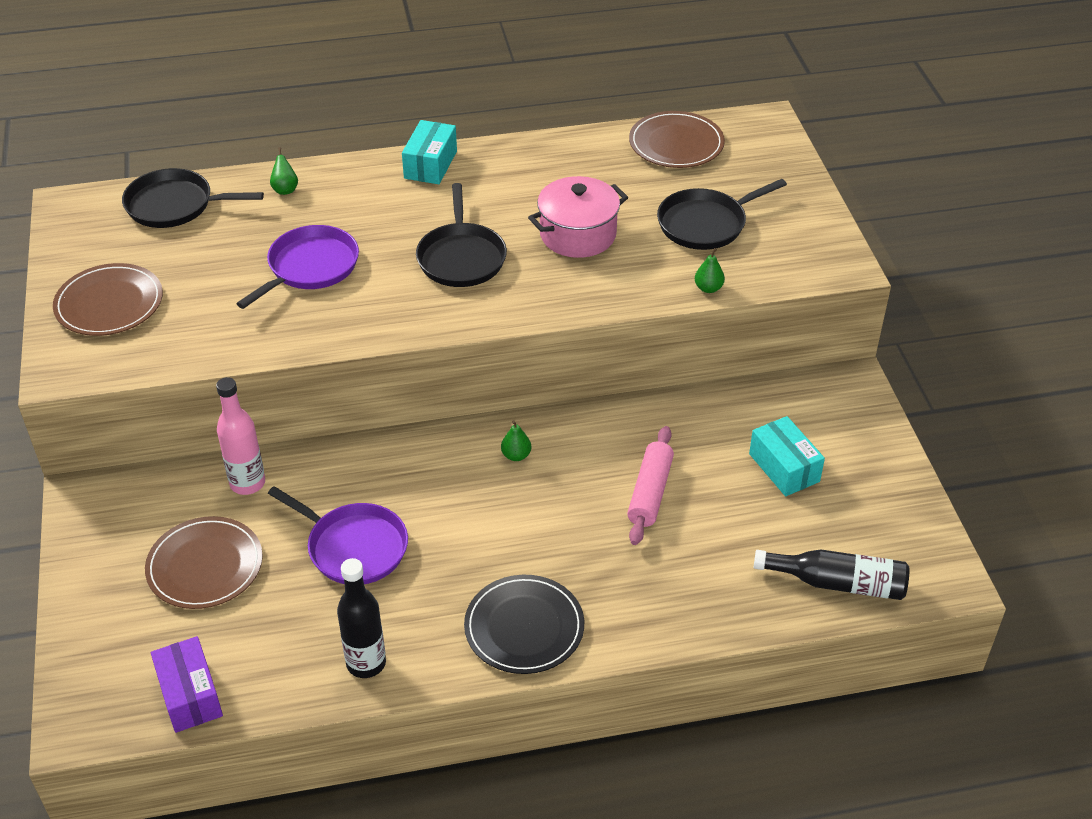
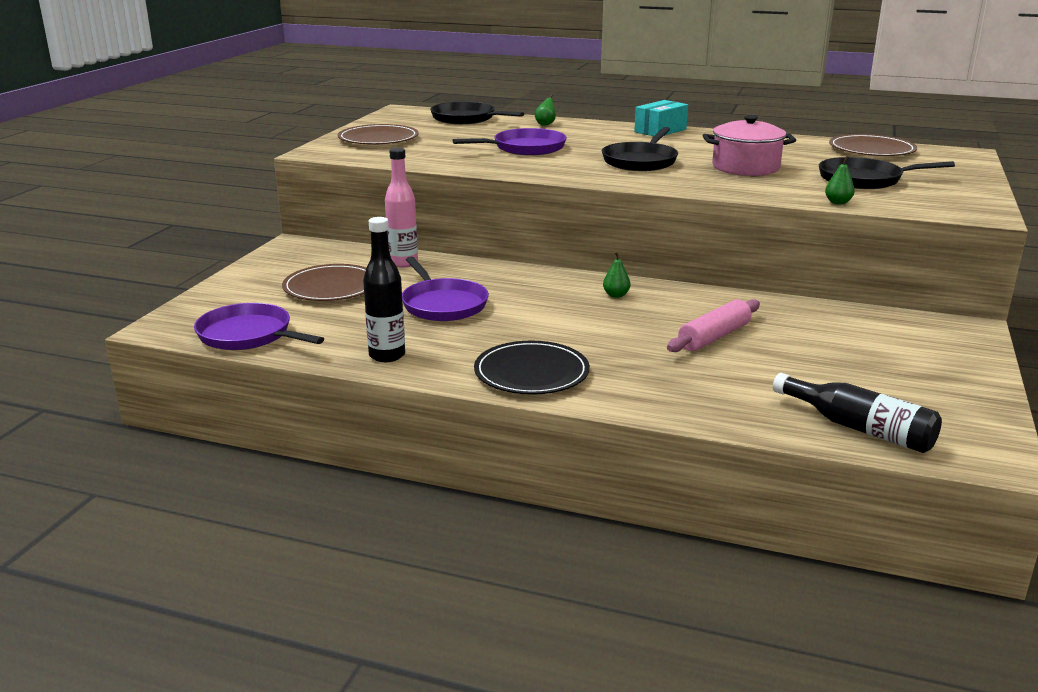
camera: 30 degrees right, 20 degrees down
purple box [151,636,223,733] -> purple pan [194,303,324,350]
turquoise box [749,416,825,496] -> none

